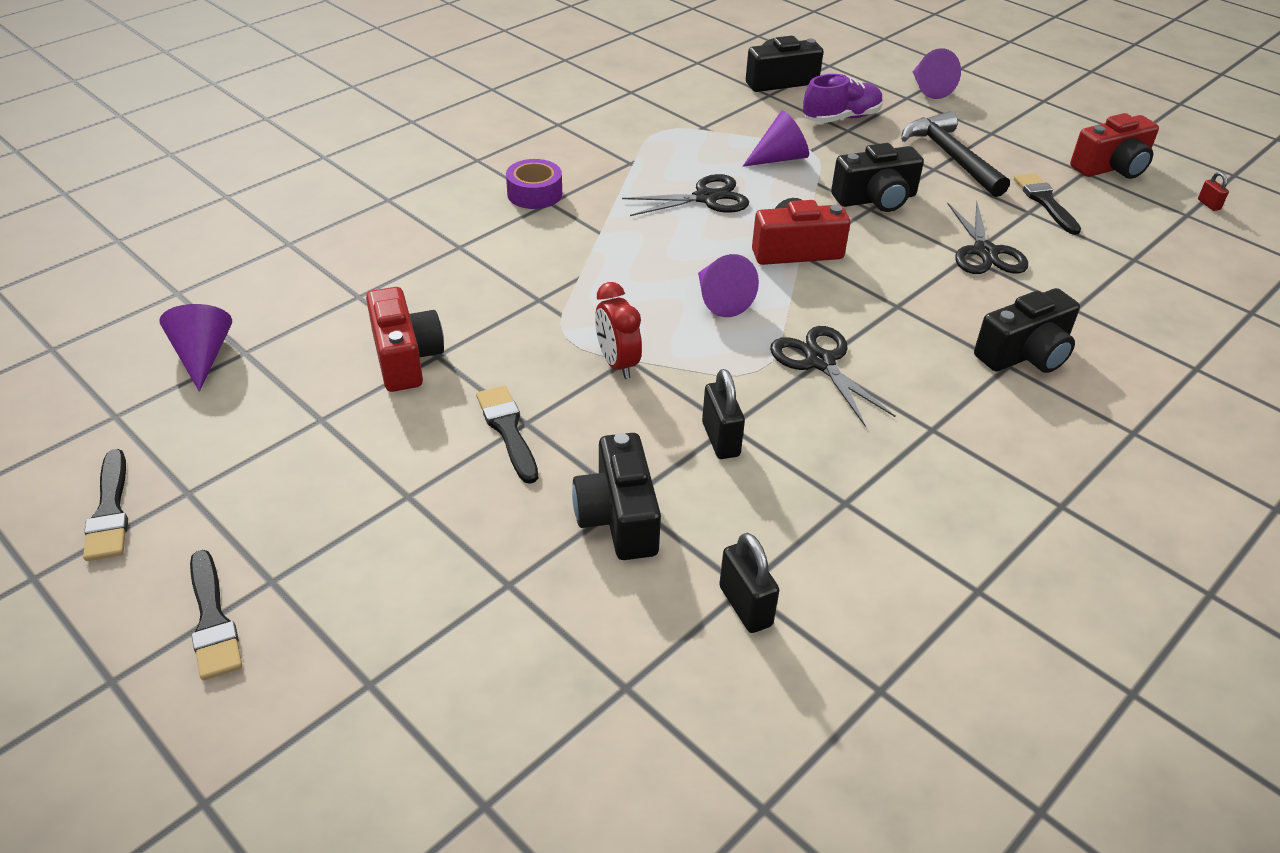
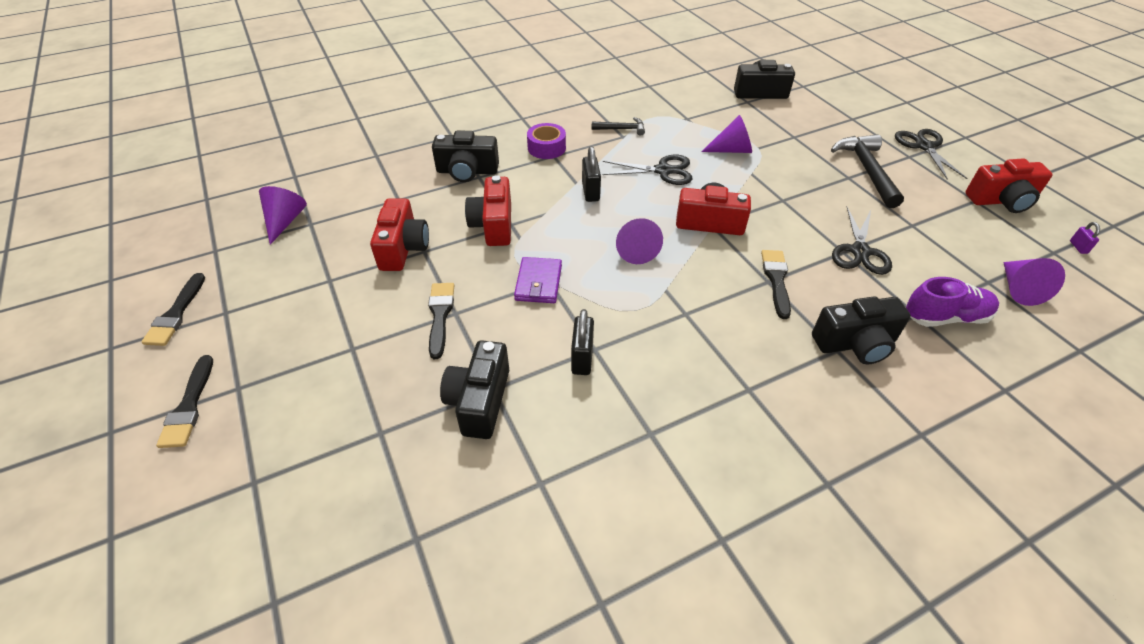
camera: 20 degrees right, 5 degrees up
red clock [595,282,642,379] -> purple wallet [514,257,562,303]
black padlock [719,533,779,633] -> black padlock moved to [582,146,601,202]
black scissors [770,326,896,426] -> black scissors moved to [895,129,967,180]
purple shoe [803,74,883,123] -> purple shoe moved to [906,277,999,327]
black camera [831,143,924,212] -> black camera moved to [432,130,499,182]
purple cone [913,48,961,99] -> purple cone moved to [1003,258,1065,306]
black brush [1014,173,1081,235] -> black brush moved to [761,250,791,319]
red padlock [1198,172,1229,211] -> purple padlock [1070,222,1100,254]
none -> red camera [465,175,511,246]
none -> black hammer [592,117,645,136]

